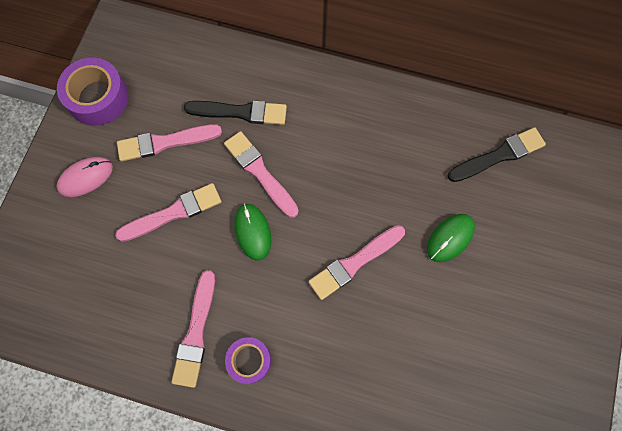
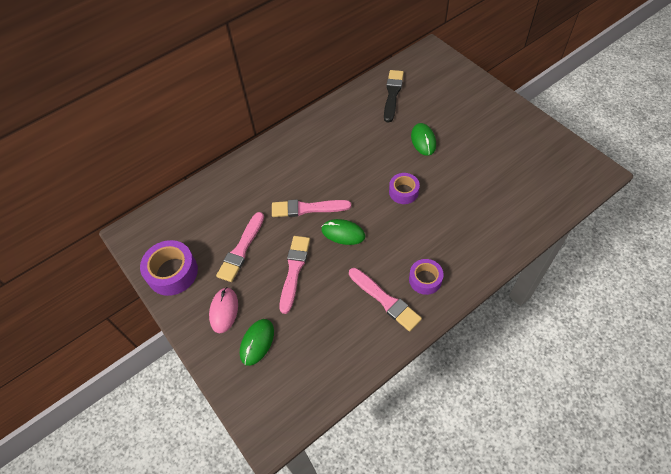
camera: 50 degrees left, 15 degrees down
black brush [184,101,287,125] -> none
pink brush [308,225,405,300] -> purple tape [389,173,420,204]
none -> green mouse [240,319,274,366]

